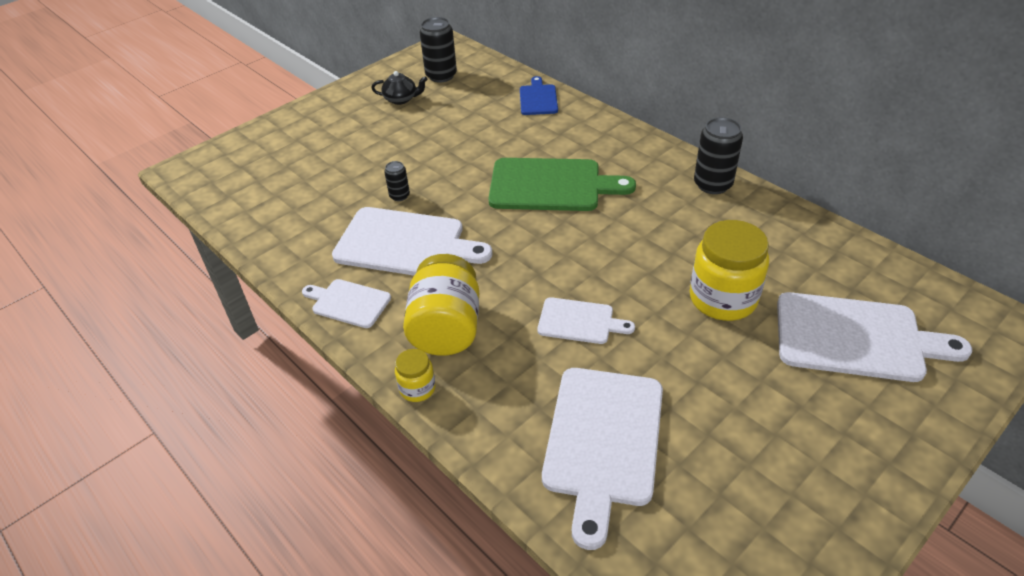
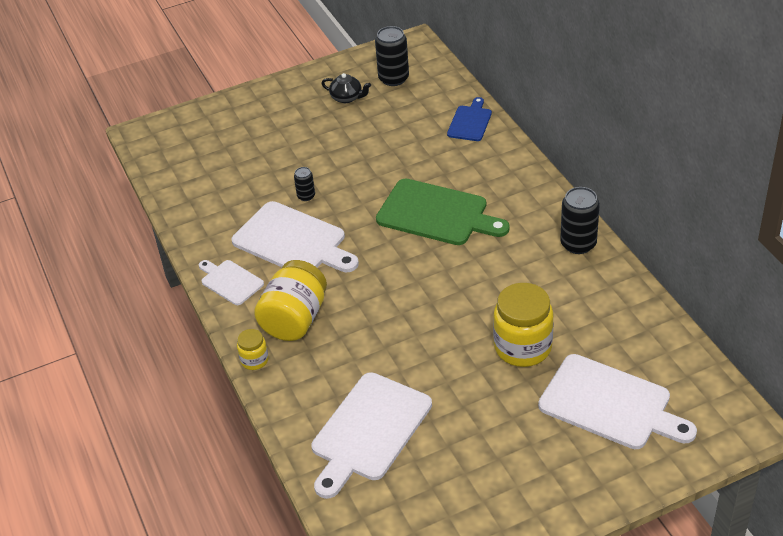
camera: 20 degrees right, 0 degrees up
white cutting board [537,297,635,344] -> none

